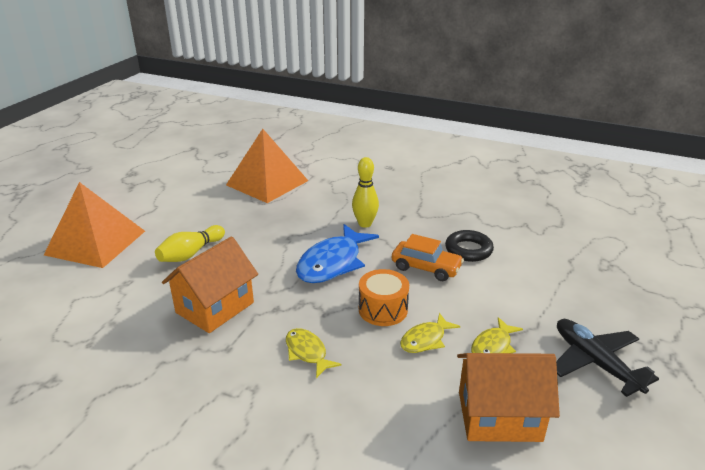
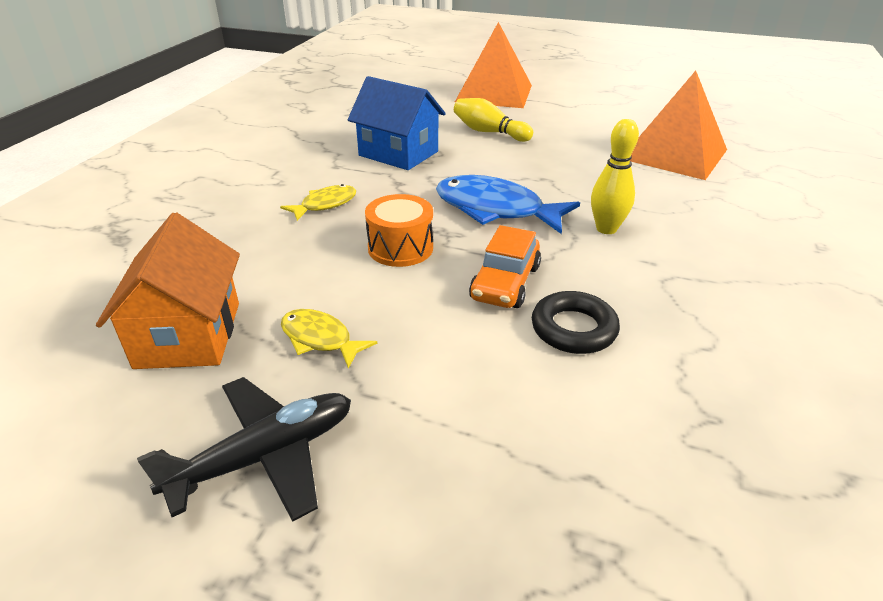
camera: 85 degrees right, 5 degrees up
orange house [162,236,258,333] -> blue house [348,76,446,170]
yellow fish [400,313,460,353] -> none

